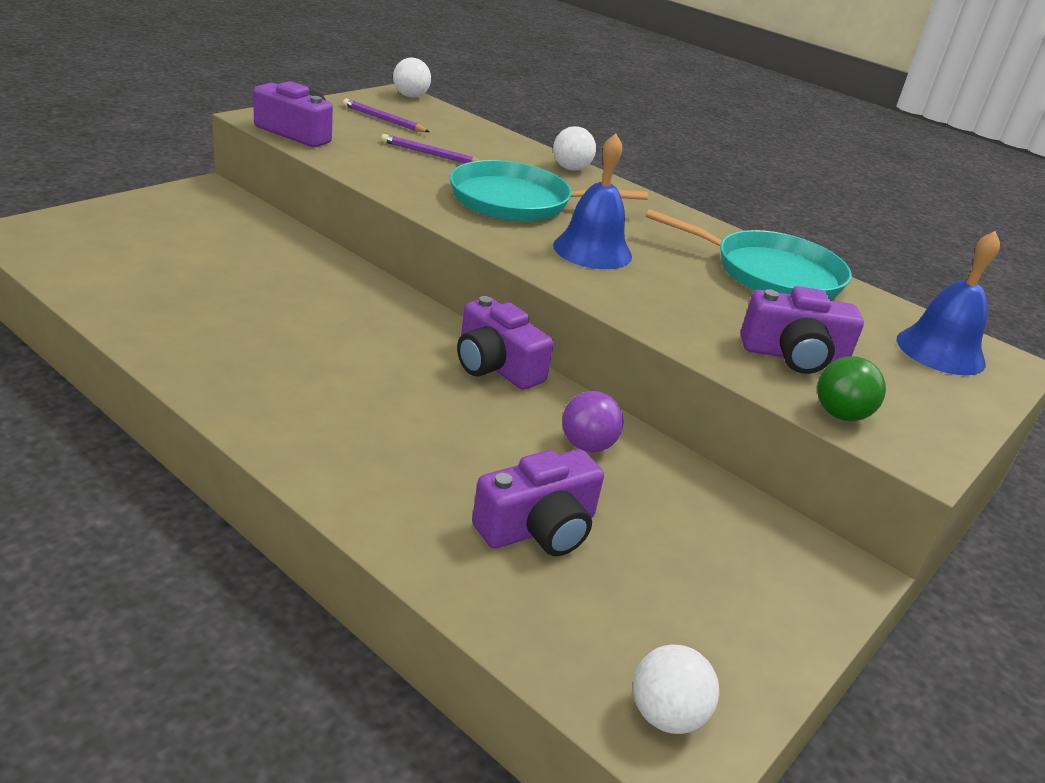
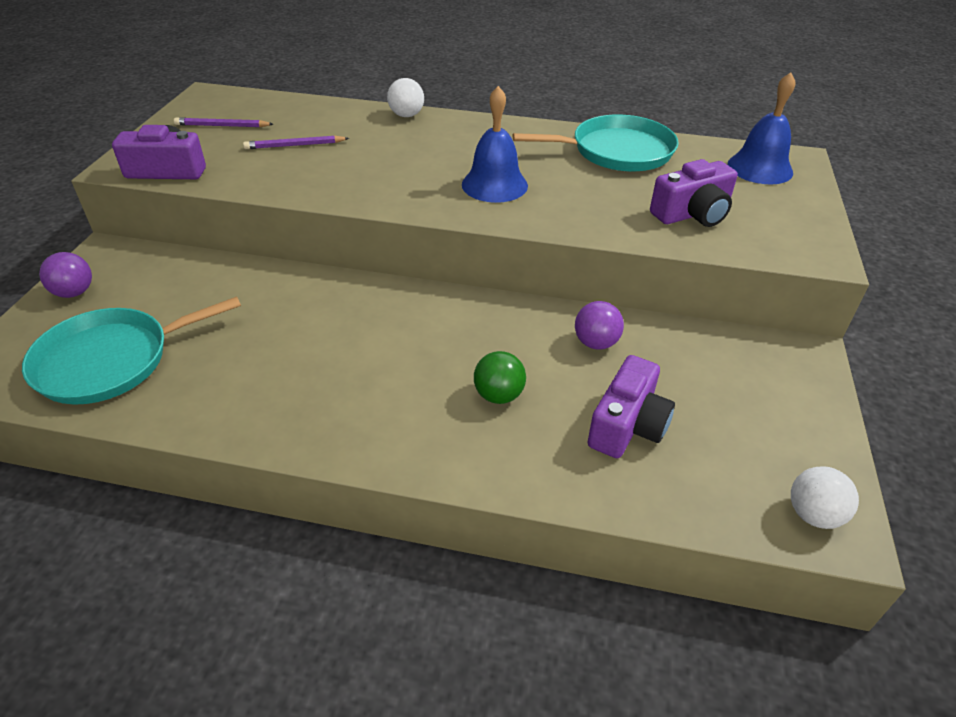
camera: 25 degrees left, 10 degrees up
white ball [393,58,431,98] -> none
turquoise pan [450,160,648,222] -> turquoise pan moved to [22,297,241,405]
purple camera [457,296,554,390] -> none
green ball [817,356,886,421] -> green ball moved to [474,351,526,404]
none -> purple ball [39,252,92,298]

